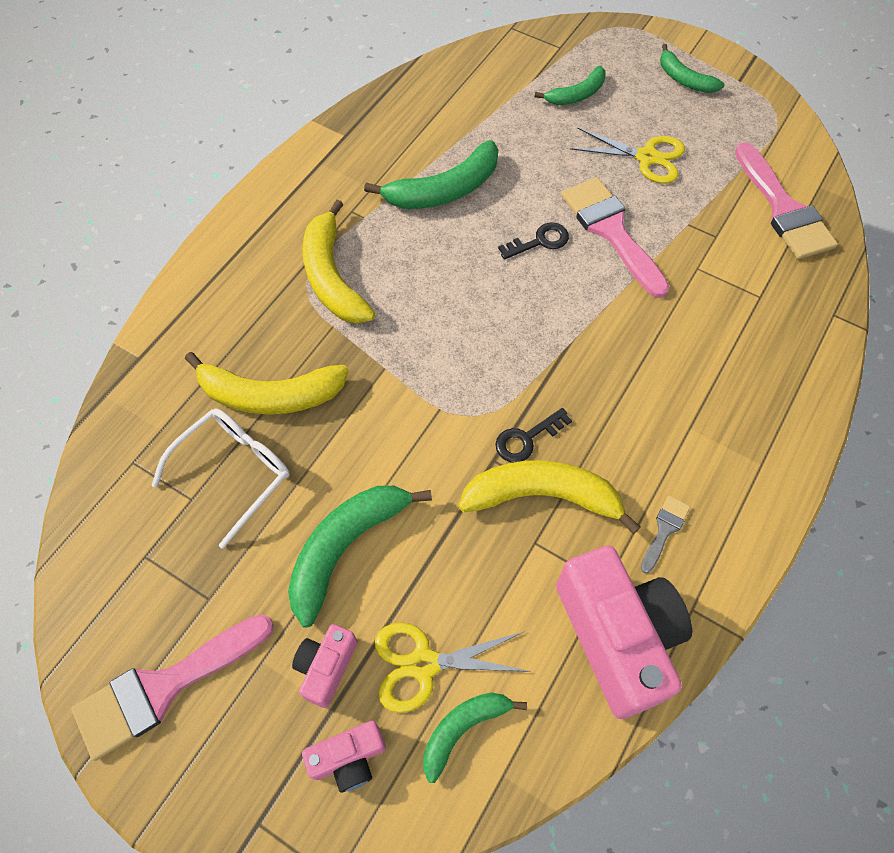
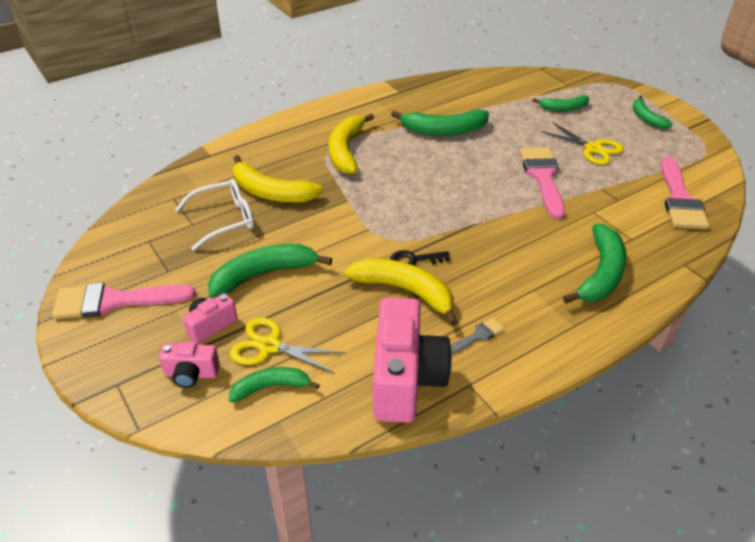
camera: 25 degrees right, 20 degrees down
black key [498,222,569,260] -> none
none -> green banana [563,224,627,304]

